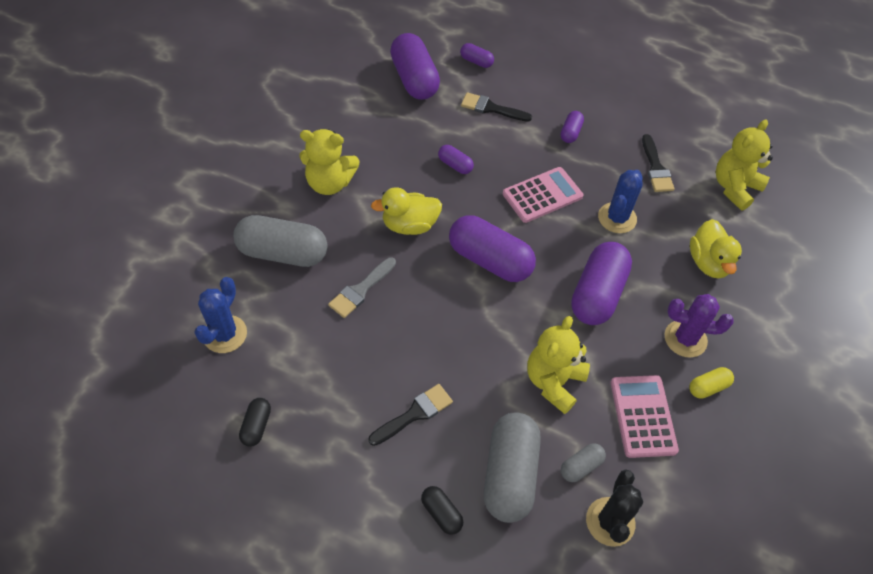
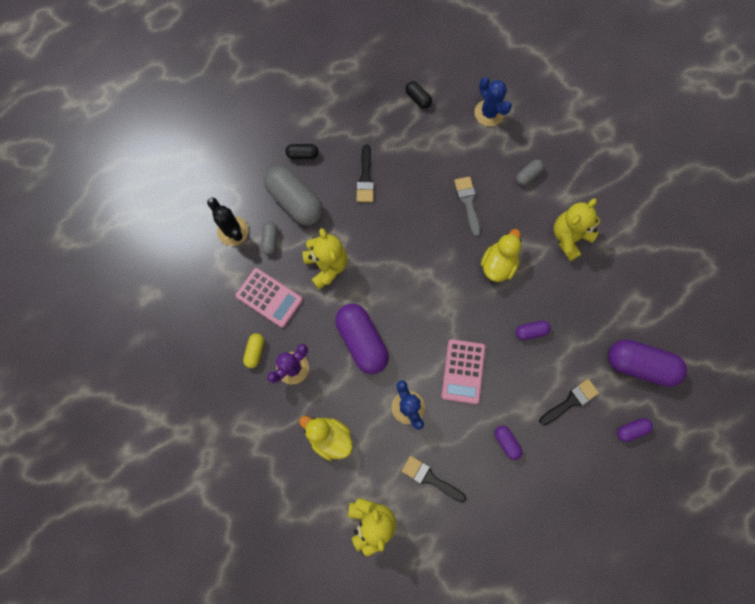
camera: 130 degrees right, 20 degrees up
grey capsule [233,215,328,267] -> grey capsule [516,159,544,186], size x0.47
purple capsule [449,215,536,282] -> none

